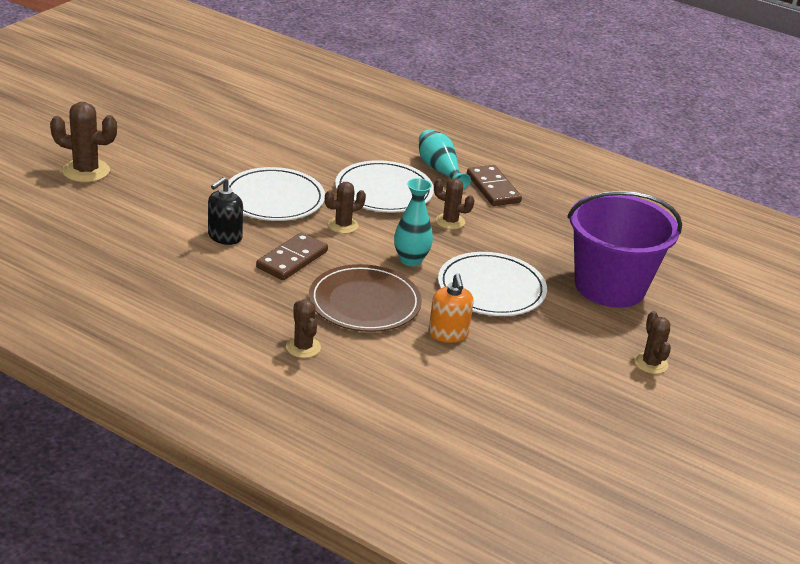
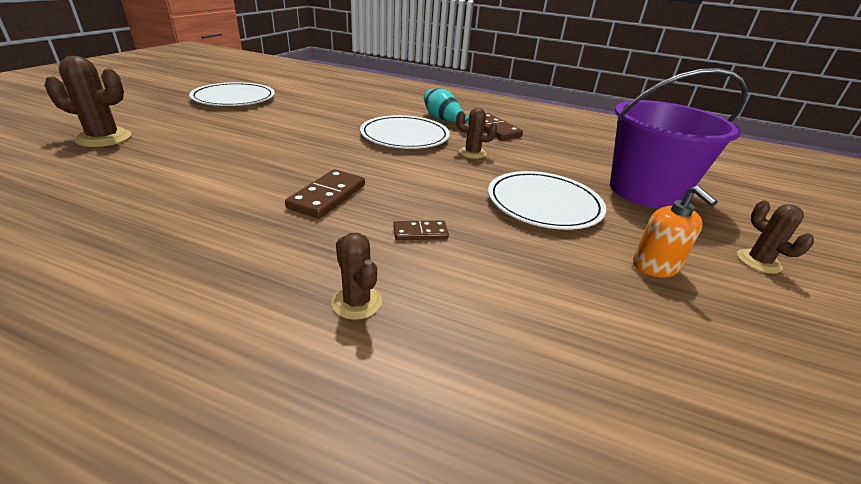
camera: 10 degrees left, 0 degrees up
black soap dispenser [208,177,243,245] -> none
white plate [228,167,325,221] -> white plate moved to [189,82,275,106]
brown plate [309,264,422,332] -> brown domino [393,220,449,240]
brown cactus [325,182,366,234] -> none
turquoise vase [394,178,433,266] -> none
orange soap dispenser [429,273,474,343] -> orange soap dispenser moved to [633,185,718,277]

